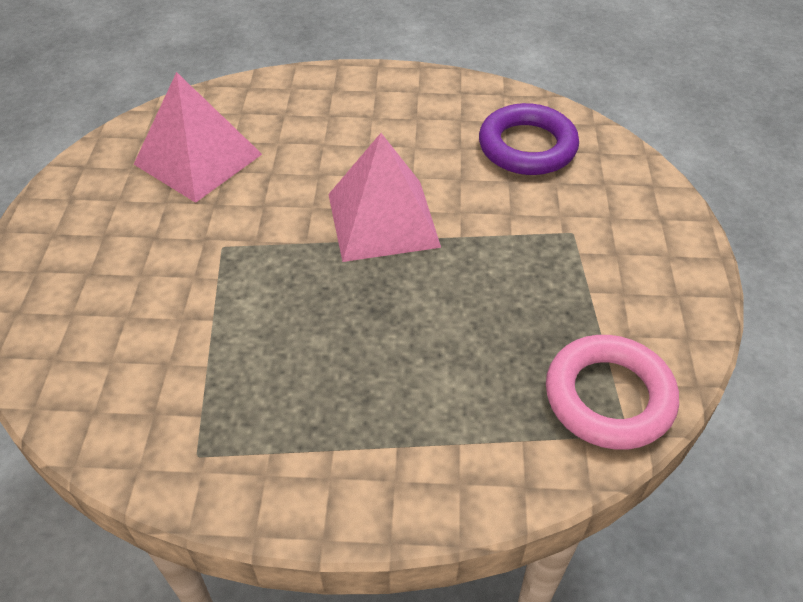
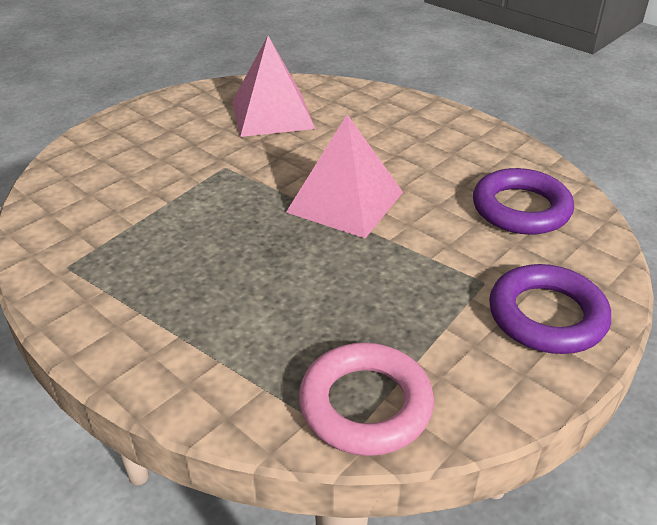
camera: 40 degrees right, 10 degrees down
none -> purple ring [489,264,611,354]

